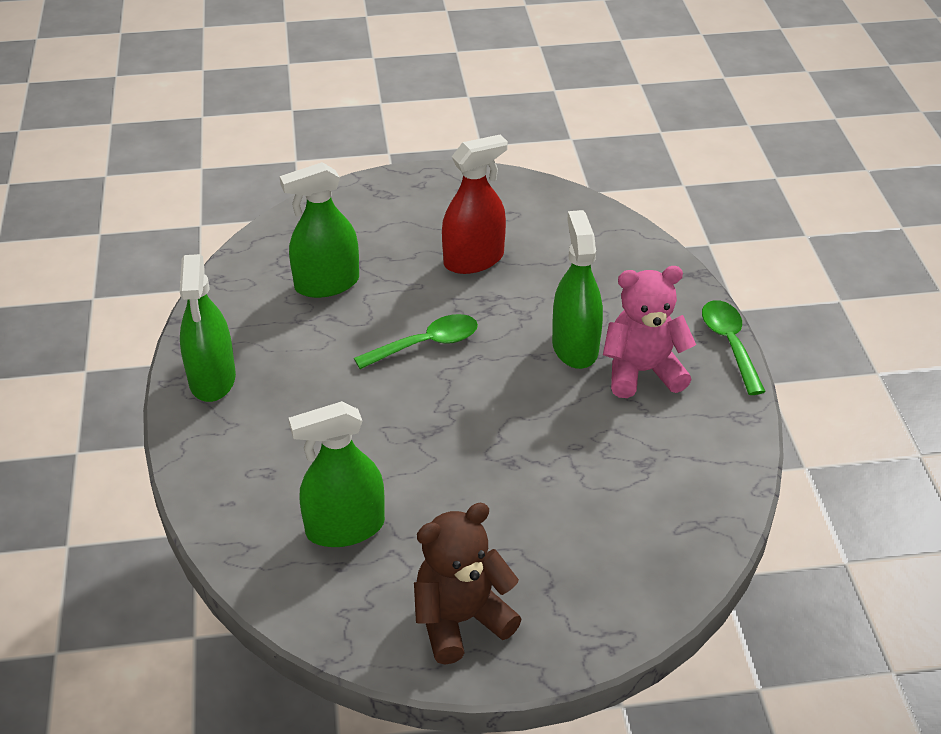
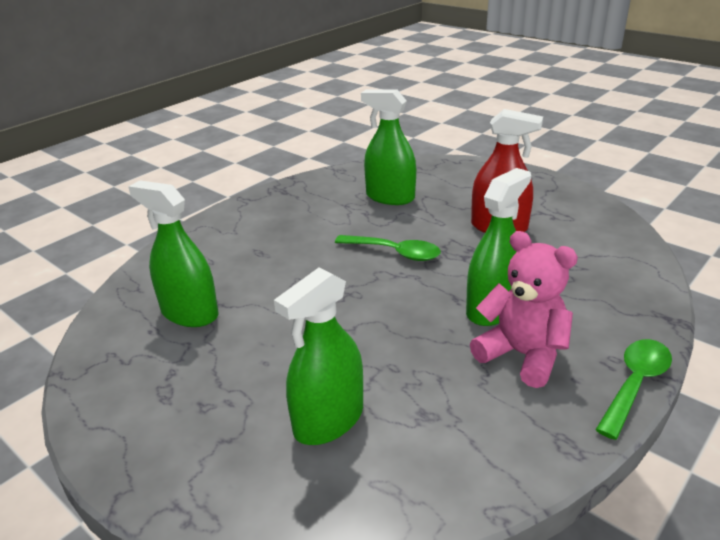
camera: 50 degrees right, 10 degrees down
green spray bottle [180,254,236,402] -> green spray bottle moved to [274,267,363,445]
brown teddy bear [414,503,522,665] -> none

